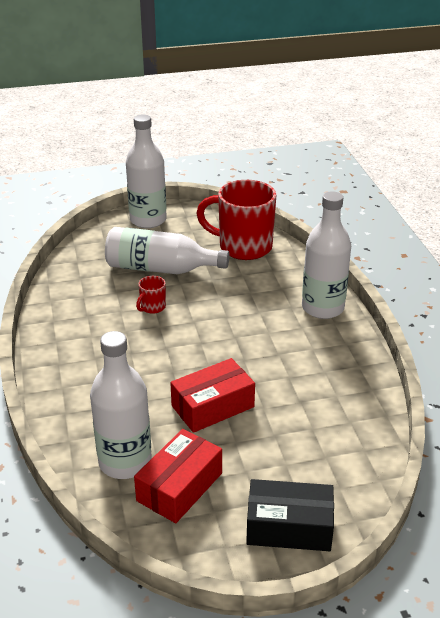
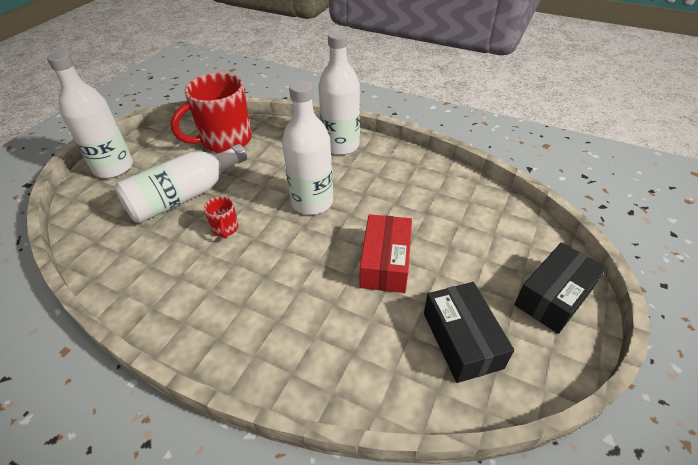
camera: 50 degrees left, 10 degrees up
white bottle [90,331,152,479] -> white bottle moved to [282,80,333,215]
red box [134,429,222,523] -> black box [424,282,514,383]

